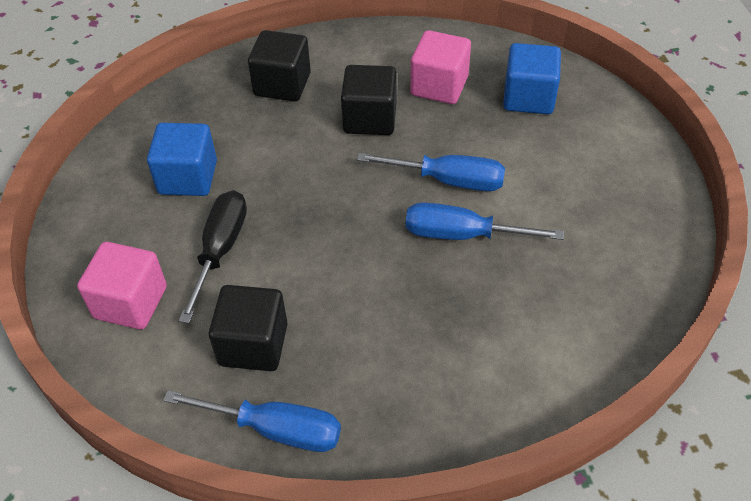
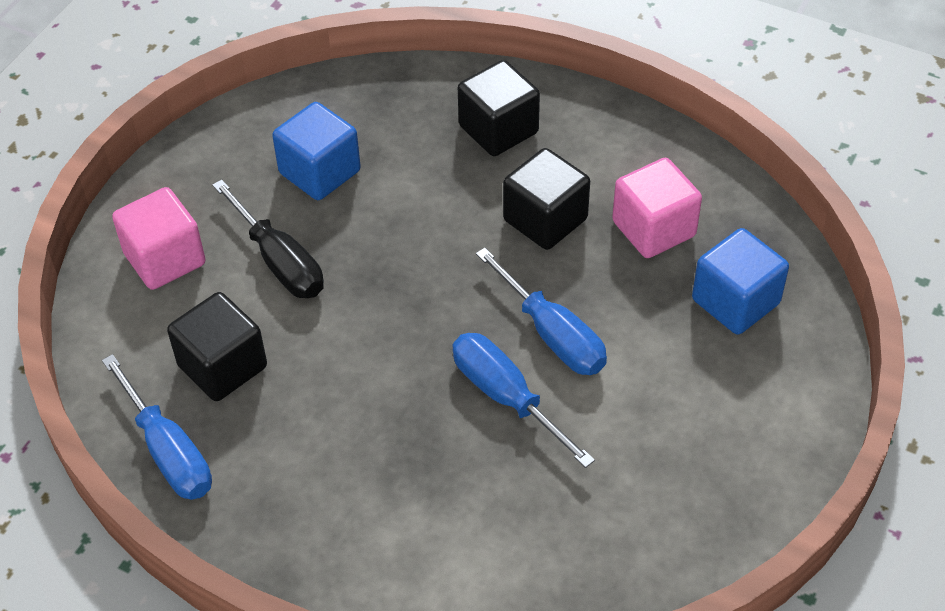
camera: 40 degrees right, 0 degrees up
black screwdriver [179,190,247,323] -> black screwdriver turned 90 degrees clockwise [212,180,324,298]

